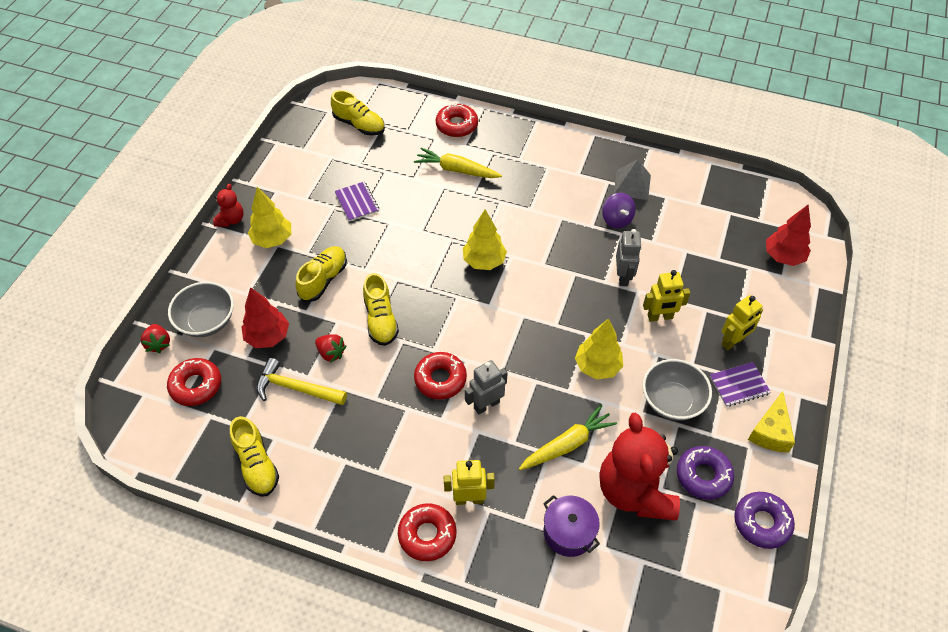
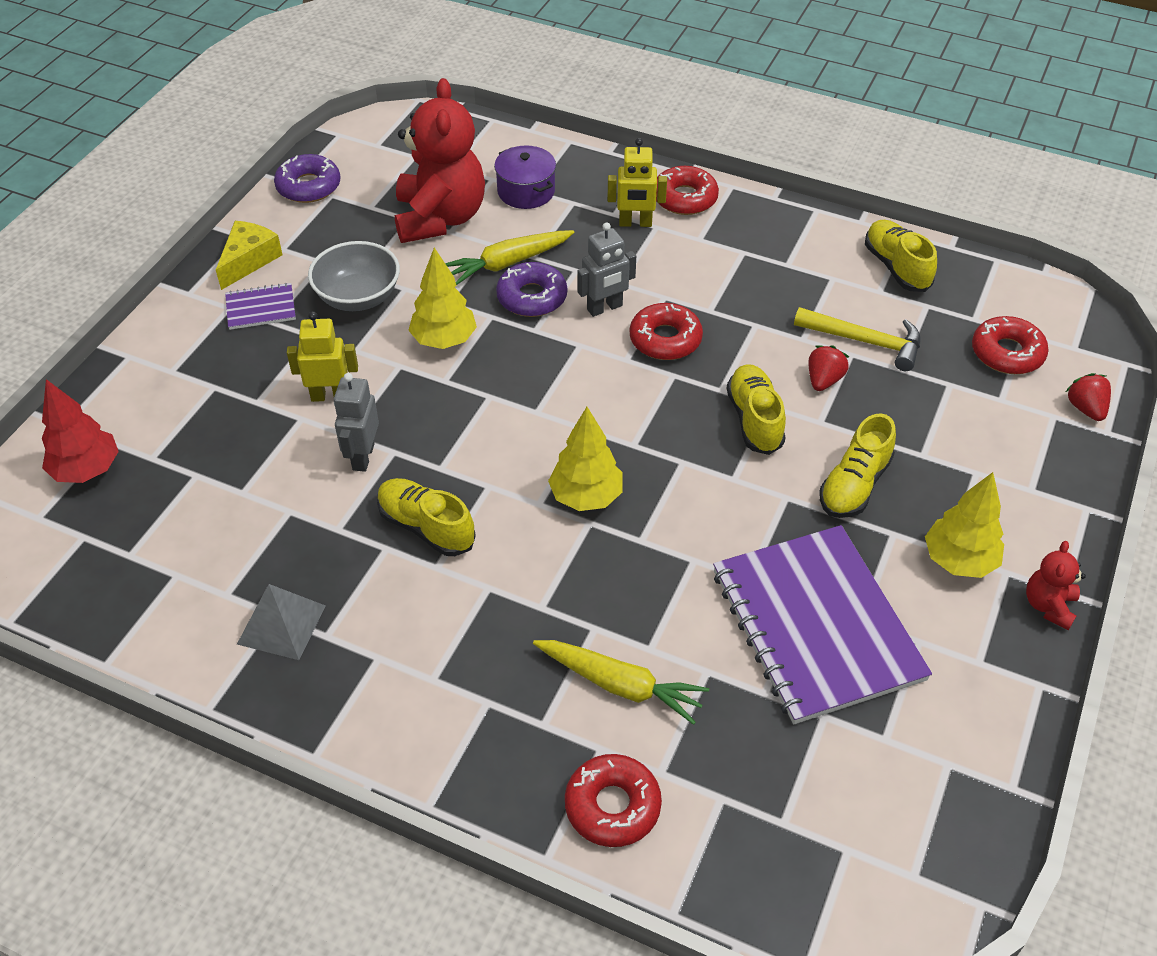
camera: 175 degrees left, 5 degrees down
grey bowl [168,282,234,337] -> none
red tree [242,287,289,348] -> none
red strawberry [315,334,346,363] -> red strawberry turned 75 degrees clockwise [808,345,849,391]
yellow shoe [331,90,385,136] -> yellow shoe moved to [377,478,476,556]
purple notebook [335,181,379,222] -> purple notebook [713,525,932,724], size x2.37
purple spinning top [602,193,636,228] -> none
purple donut [677,446,734,500] -> purple donut moved to [496,262,567,317]
yellow robot [721,295,763,350] -> none

